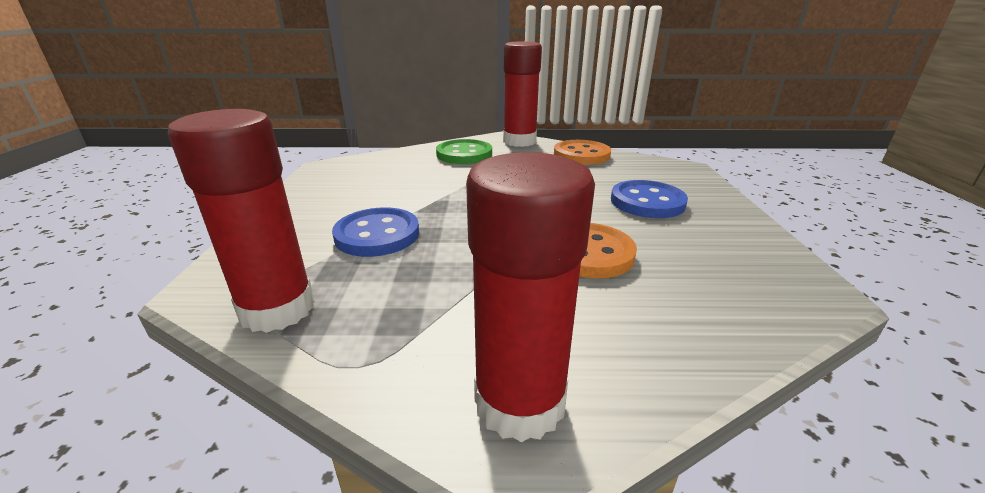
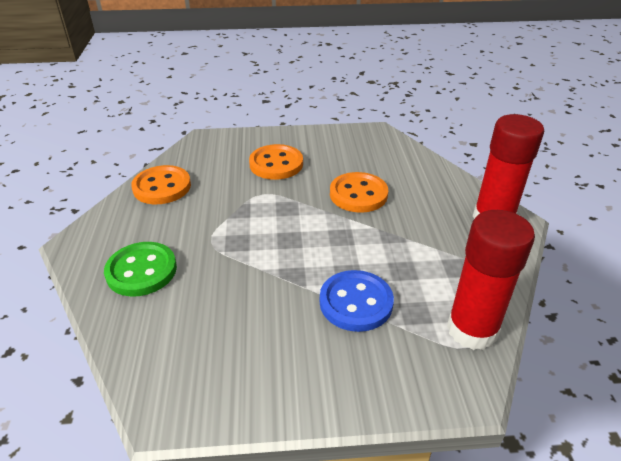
camera: 95 degrees left, 10 degrees up
red glue stick [503,41,542,147] -> none
blue button [611,180,688,218] -> orange button [249,144,303,180]

